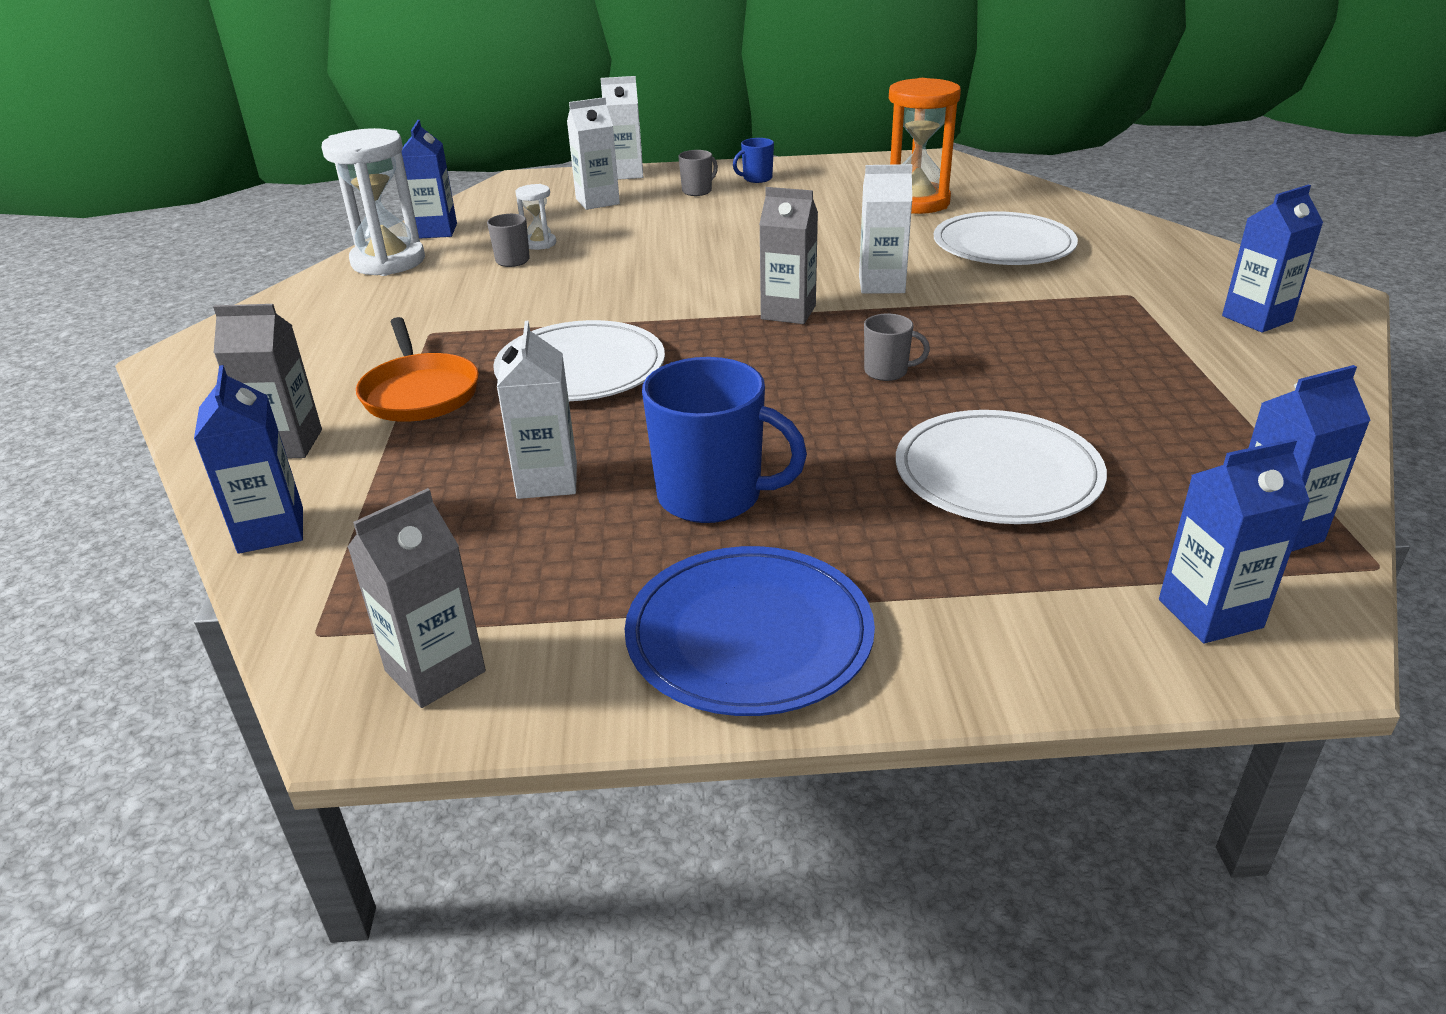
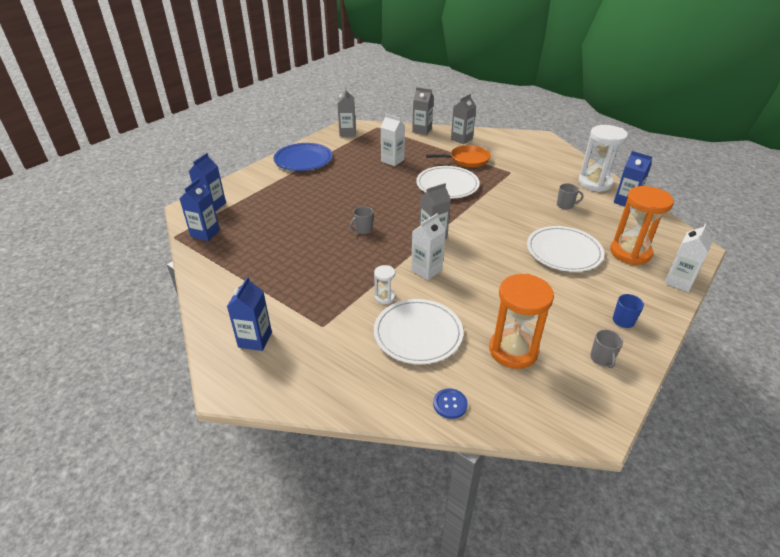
camera: 130 degrees right, 5 degrees up
blue carton [194,365,303,554] -> grey carton [412,87,434,135]
orange pan [356,317,479,422] -> orange pan turned 150 degrees clockwise [426,145,491,167]
white hourglass [516,184,556,250] -> white hourglass moved to [374,265,395,304]
white carton [567,97,620,210] -> orange hourglass [610,186,674,265]
blue mug [642,357,807,523] -> none
grey mug [678,150,718,196] -> grey mug moved to [590,330,623,368]
white plate [896,410,1107,524] -> white plate moved to [527,226,604,272]
none -> blue button [433,388,468,419]

